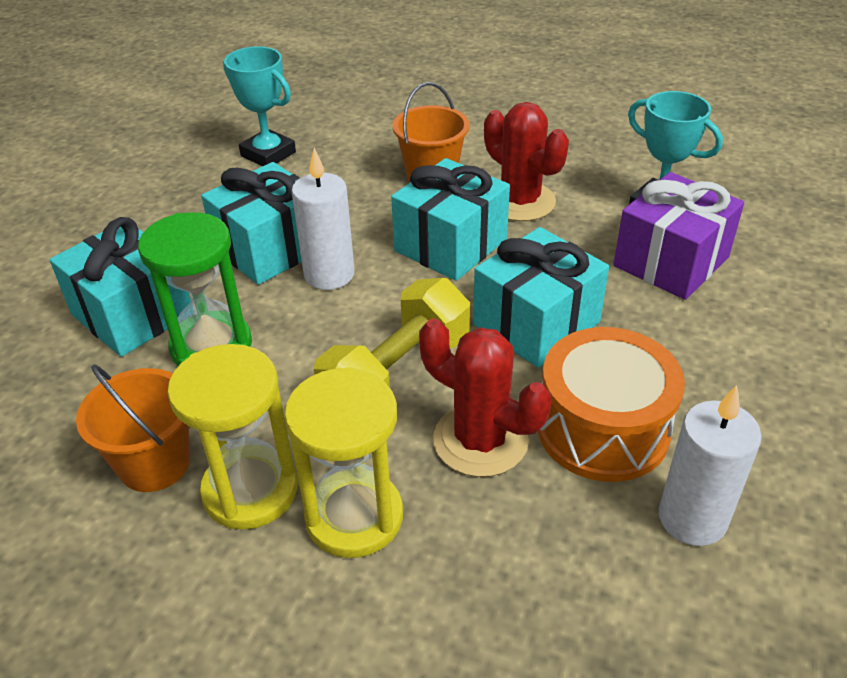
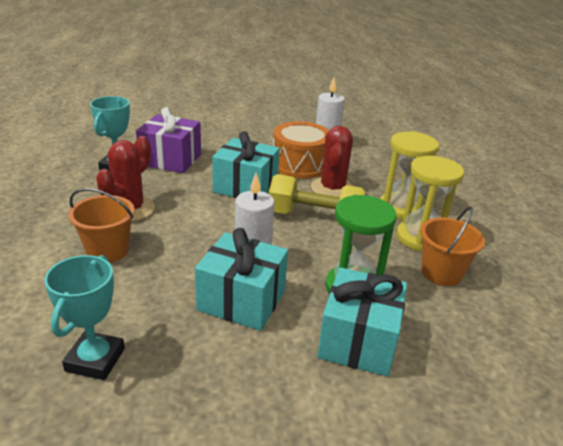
camera: 120 degrees left, 10 degrees down
turquoise gift [391,158,510,281] -> none

